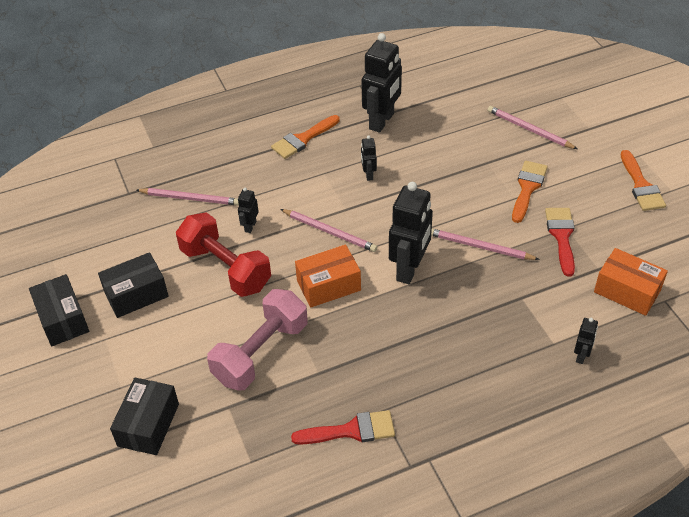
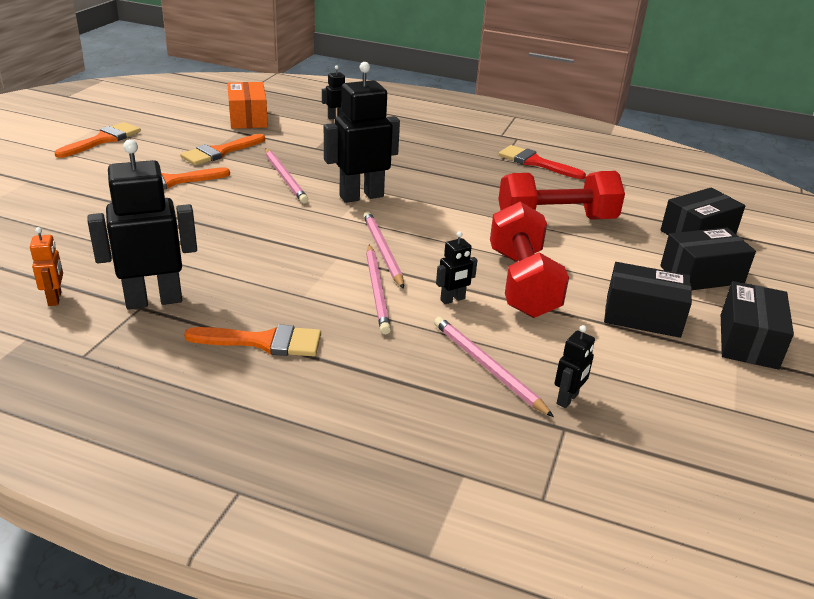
camera: 140 degrees left, 15 degrees down
pink dumbbell [207,289,308,391] -> red dumbbell [498,171,625,220]
orange box [295,245,361,308] -> none
black robot [361,135,377,181] -> black robot moved to [555,325,595,408]
pink pencil [487,106,577,149] -> pink pencil moved to [366,244,391,334]
red brush [545,208,575,276] -> orange brush [180,134,265,165]
none -> orange robot [30,227,63,306]
none -> black box [660,228,756,290]

